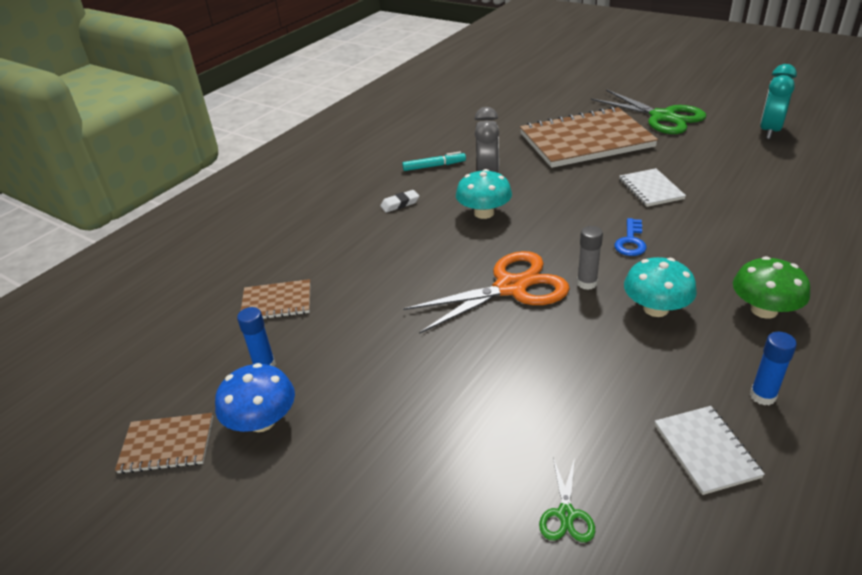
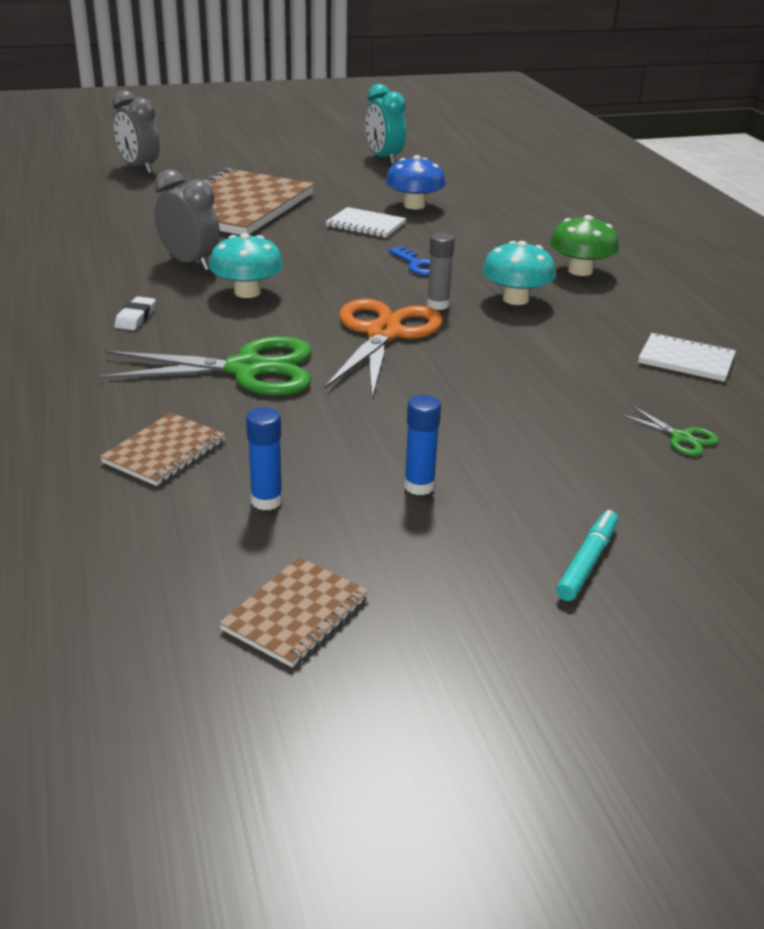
camera: 55 degrees left, 5 degrees down
blue mushroom [215,363,295,432] -> blue mushroom moved to [386,155,446,209]
turquoise marker [402,152,466,171] -> turquoise marker moved to [556,510,618,601]
green scissors [591,89,706,134] -> green scissors moved to [97,336,312,396]
blue glue stick [750,332,797,405] -> blue glue stick moved to [404,395,441,495]
none -> grey clock [112,90,160,174]

